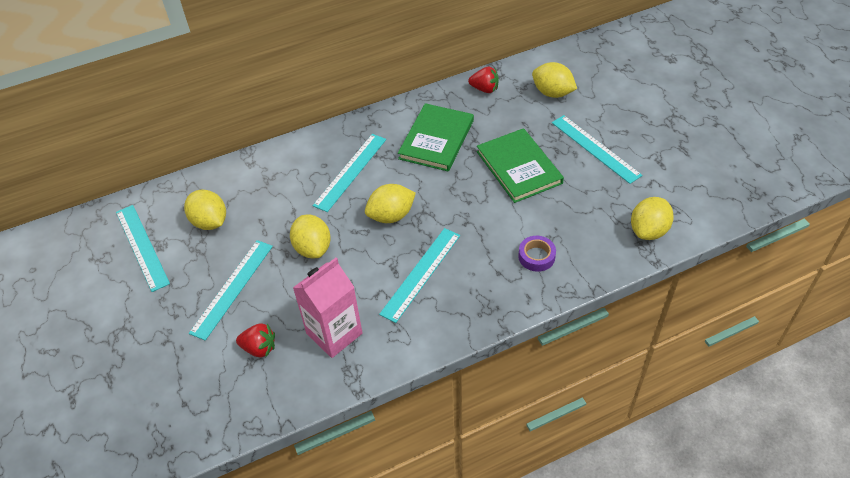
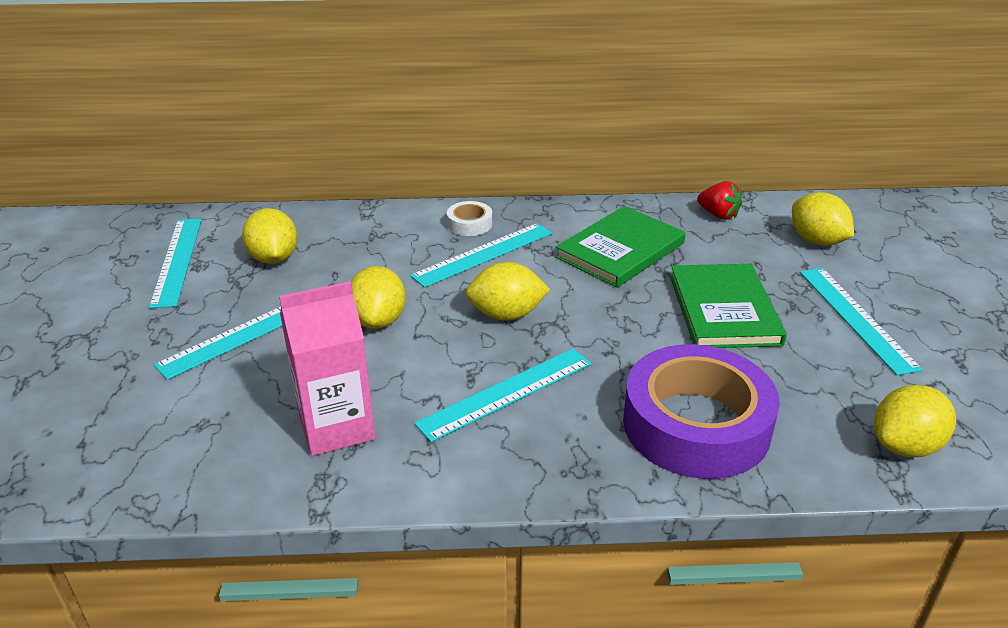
camera: 20 degrees right, 15 degrees down
red strawberry [236,323,275,357] -> none
purple tape [518,236,556,272] -> purple tape [623,344,780,479], size x2.39
none -> white tape [447,201,492,236]

